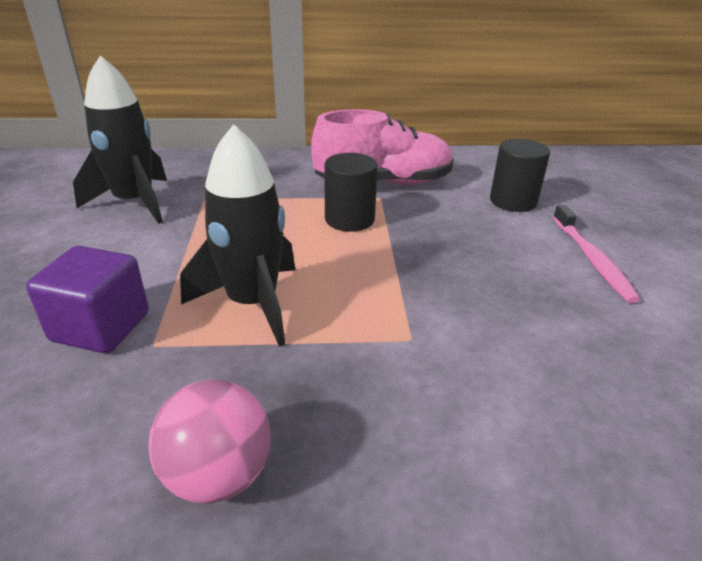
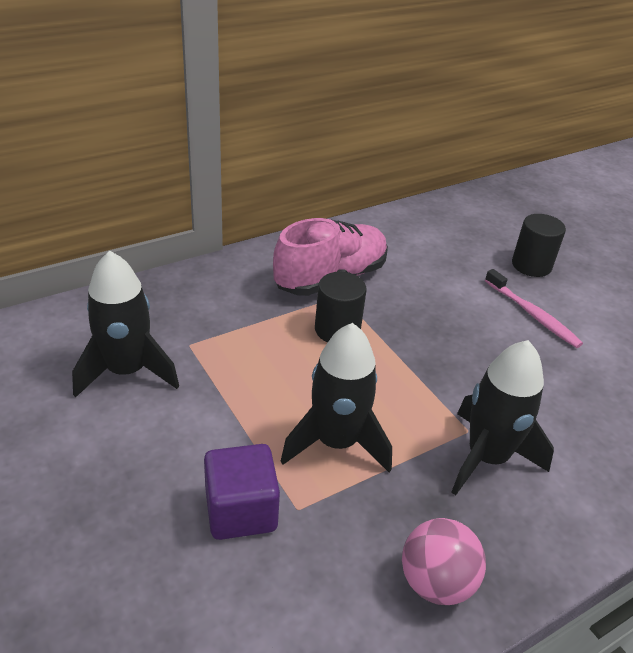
camera: 30 degrees left, 5 degrees up
black cylinder [490,139,550,212] -> black cylinder moved to [512,214,566,277]
none -> black rocket [451,340,554,495]

